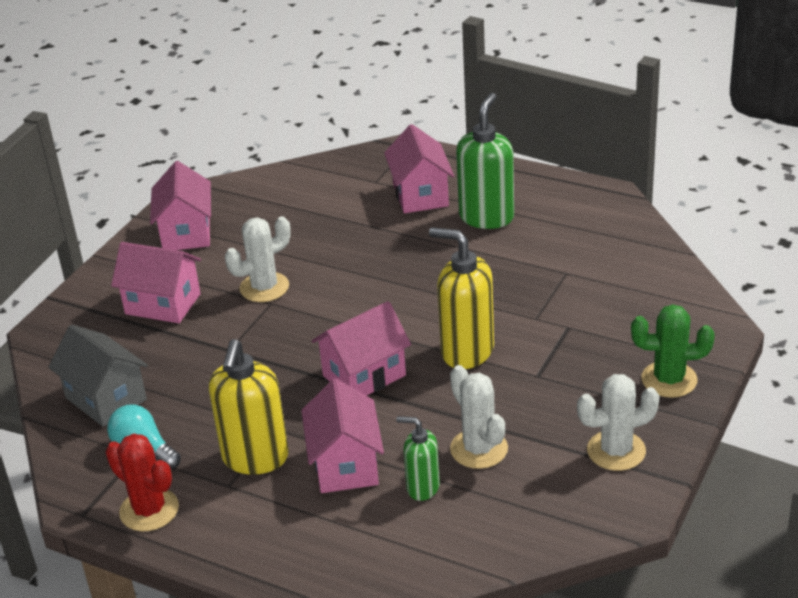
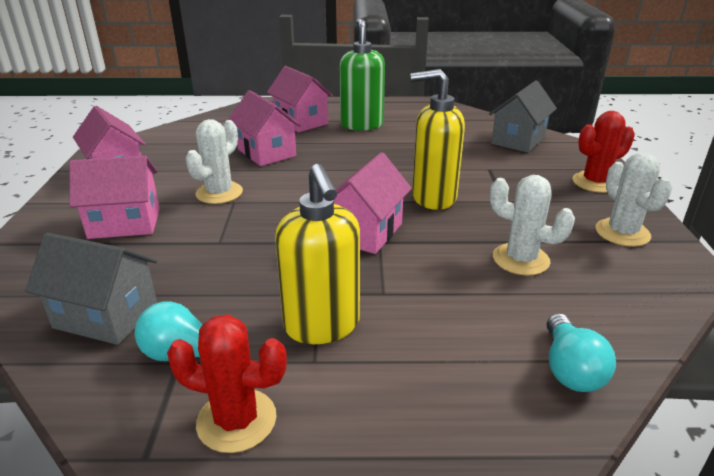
camera: 30 degrees left, 5 degrees down
pink house [301,378,384,493] -> pink house moved to [228,90,301,166]
green soap dispenser [396,416,440,501] -> none
white cactus [577,374,659,471] -> white cactus turned 60 degrees counterclockwise [595,152,673,247]
green cactus [631,304,715,398] -> red cactus [572,111,635,193]
none -> grey house [489,80,557,153]
none -> turquoise light bulb [547,313,616,392]

